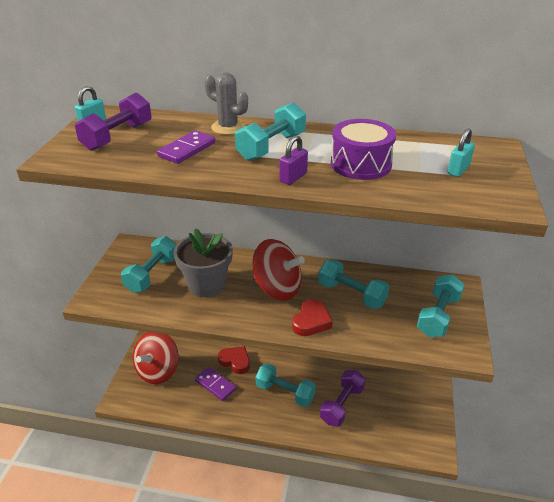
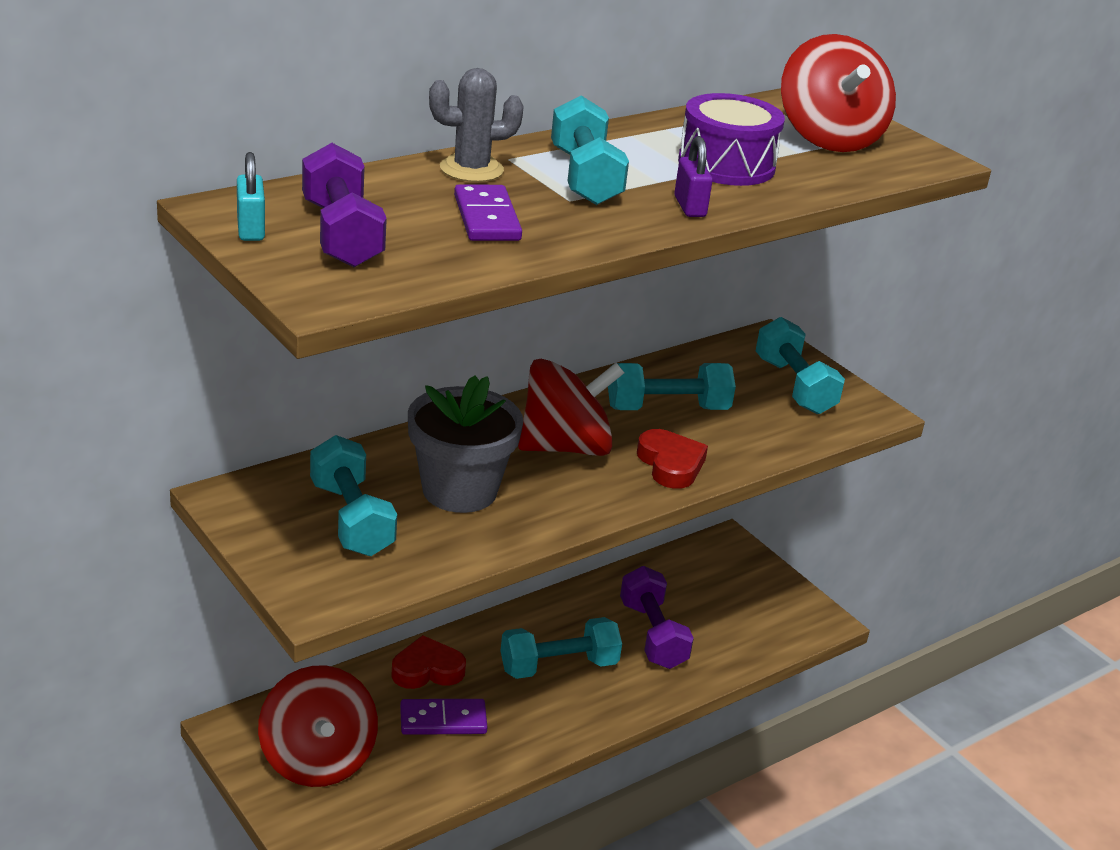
camera: 50 degrees left, 5 degrees down
turquoise padlock [447,128,475,177] -> red spinning top [781,34,896,152]

